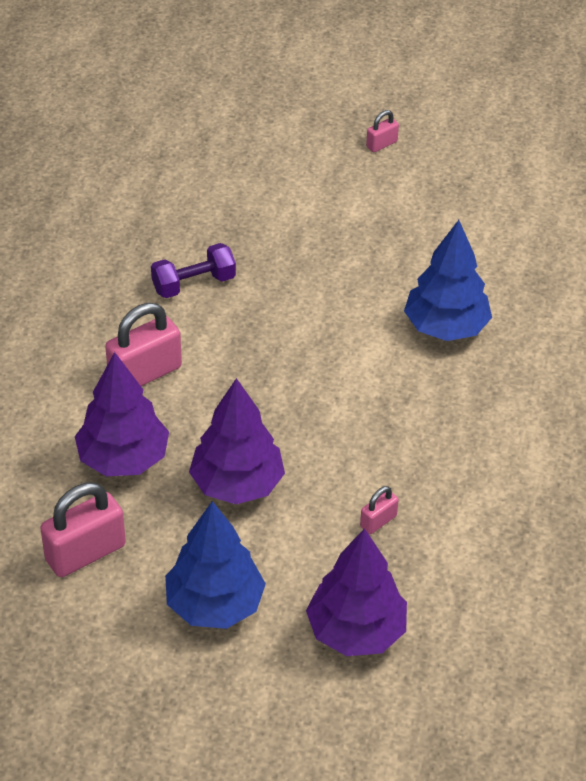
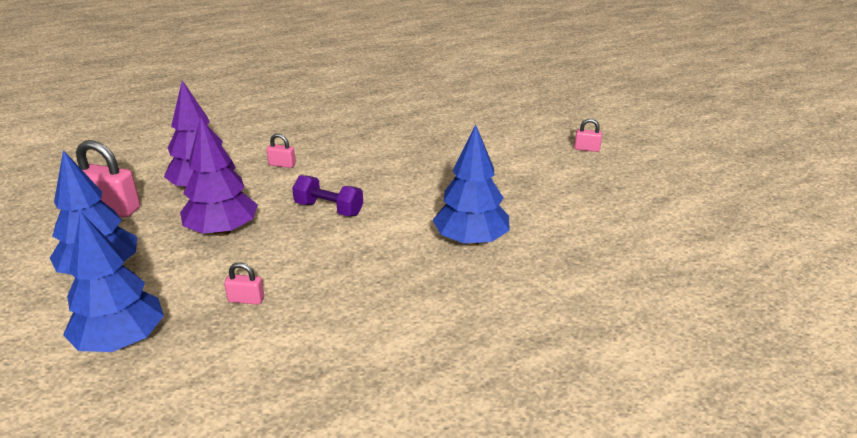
camera: 50 degrees right, 15 degrees down
pink padlock [105,303,182,386] -> pink padlock [266,133,296,168], size x0.50
purple dumbbell [151,243,236,298] -> purple dumbbell moved to [292,175,363,216]
purple tree [306,528,407,656] -> blue tree [63,211,164,352]

